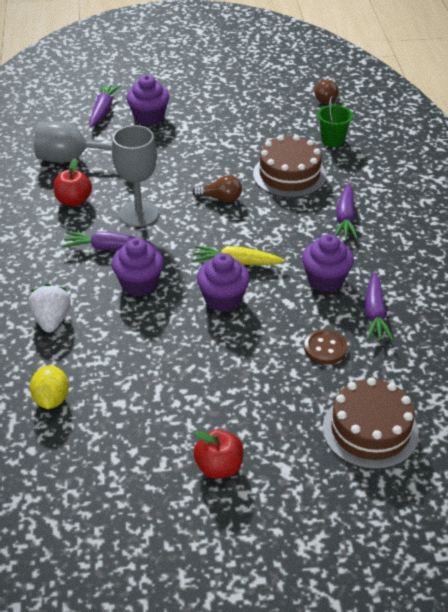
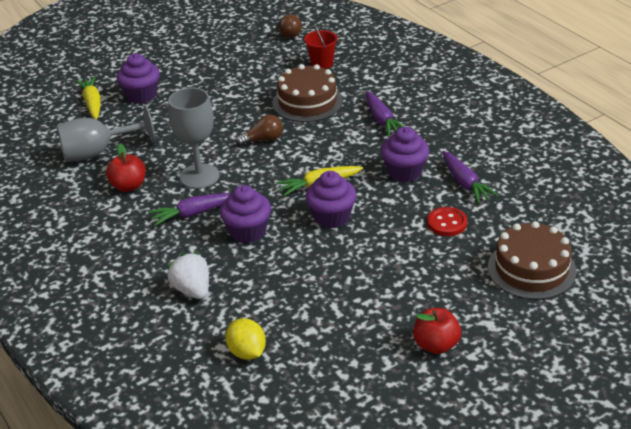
camera: 25 degrees left, 5 degrees down
purple carrot [89,84,120,127] -> yellow carrot [75,76,101,119]
brown button [304,329,347,364] -> red button [427,207,467,236]
green bucket [318,96,353,147] -> red bucket [304,22,338,69]

